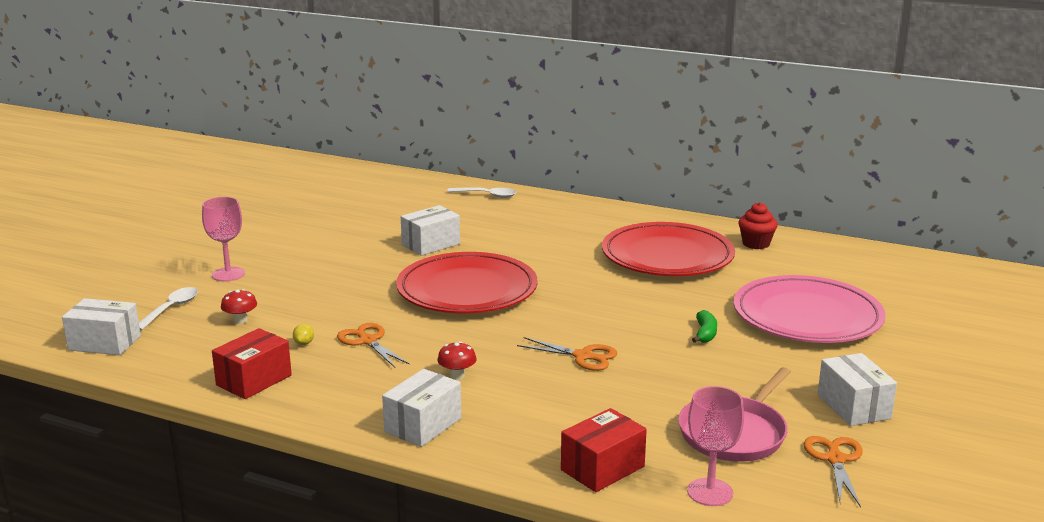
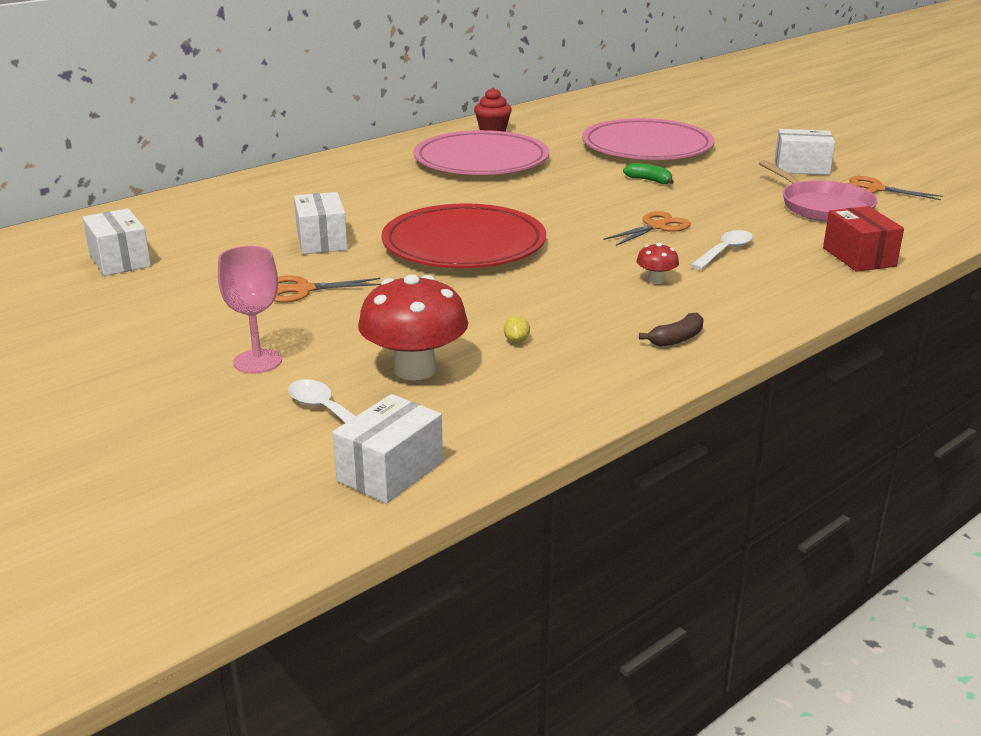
camera: 65 degrees left, 5 degrees up
red box [212,328,292,399] -> none
red mushroom [221,289,257,324] -> red mushroom [358,274,468,380], size x2.18
yellow lemon [293,324,314,345] -> yellow lemon turned 60 degrees clockwise [504,316,530,343]
orange scissors [337,323,410,368] -> orange scissors moved to [274,276,381,303]
white box [382,369,462,447] -> white box moved to [82,208,151,276]
white spoon [447,187,516,198] -> white spoon moved to [690,230,753,270]
red plate [602,222,735,276] -> pink plate [413,130,549,175]
pink goblet [687,386,744,506] -> none
none -> brown banana [639,312,704,347]

